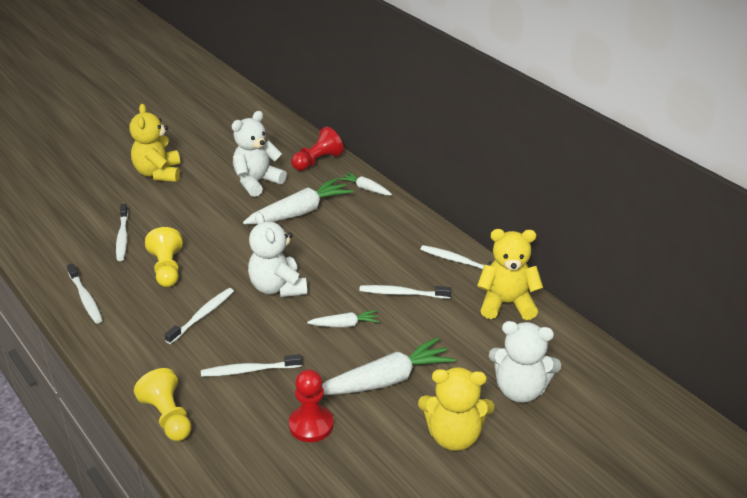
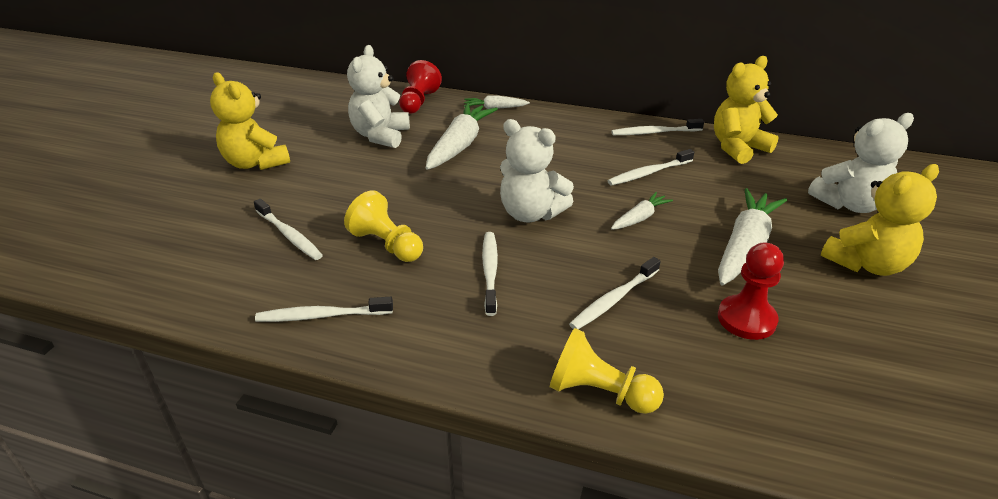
camera: 35 degrees left, 0 degrees up
white toothbrush [67,264,103,324] -> white toothbrush turned 150 degrees clockwise [255,297,393,322]

